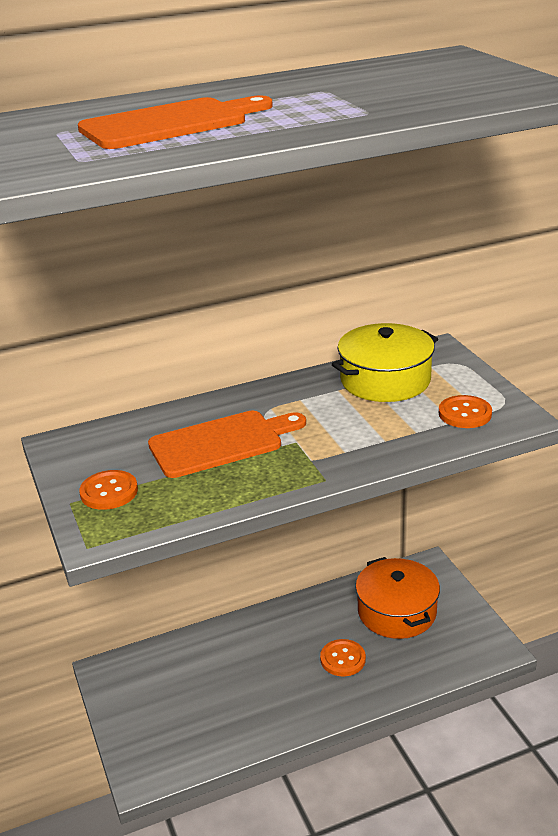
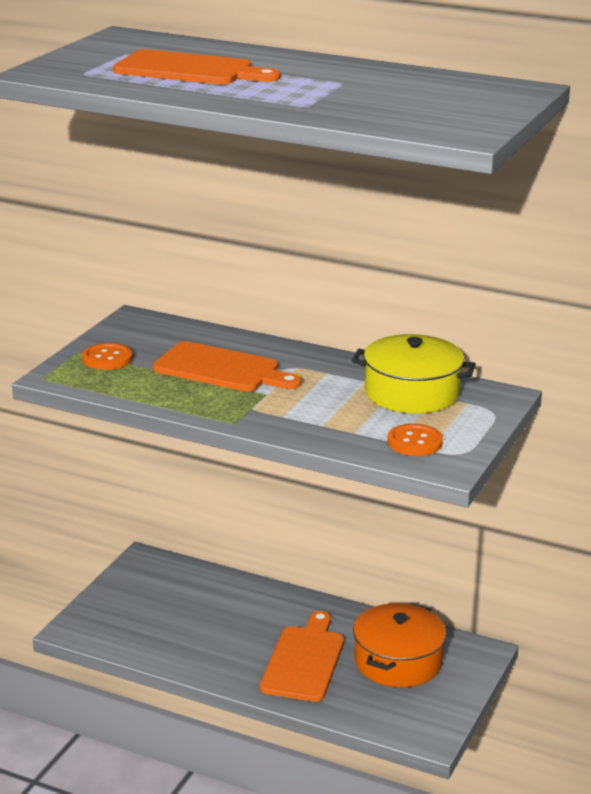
camera: 45 degrees right, 5 degrees down
orange button [320,639,366,676] -> orange cutting board [260,611,344,702]

